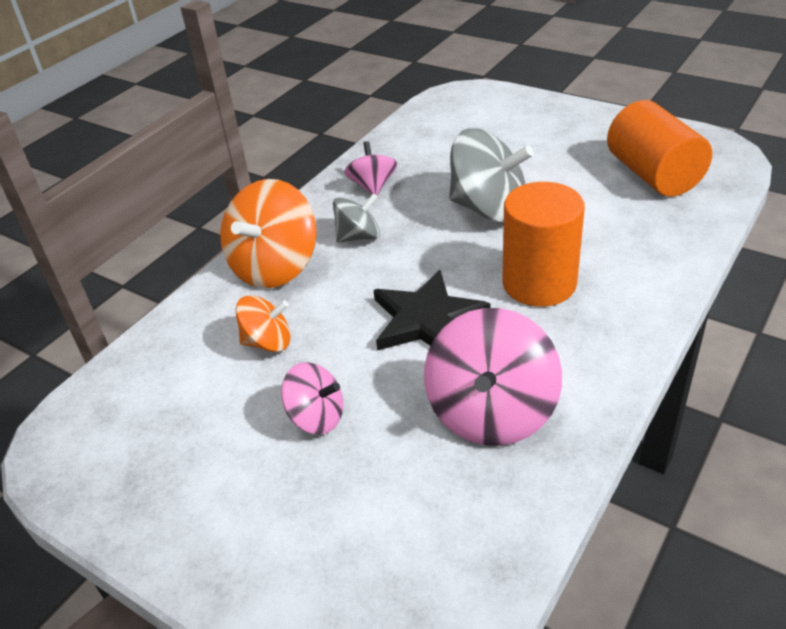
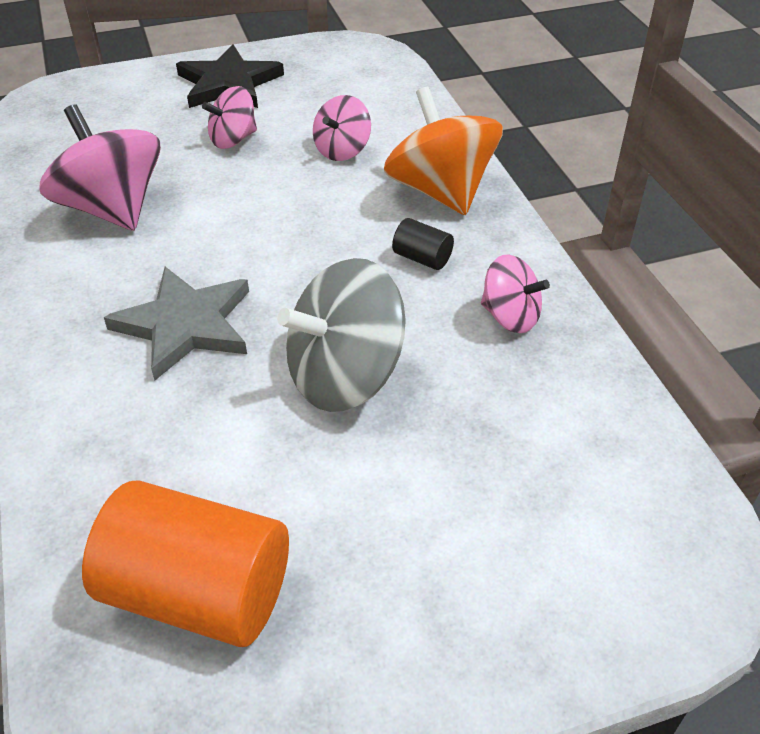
camera: 125 degrees right, 5 degrees up
orange spinning top [235,295,291,352] -> pink spinning top [313,95,371,161]
grey spinning top [333,193,380,243] -> black cylinder [392,218,454,270]
black star [373,270,491,350] -> black star moved to [176,45,284,108]
orange cylinder [502,182,585,307] -> grey star [104,267,249,380]

